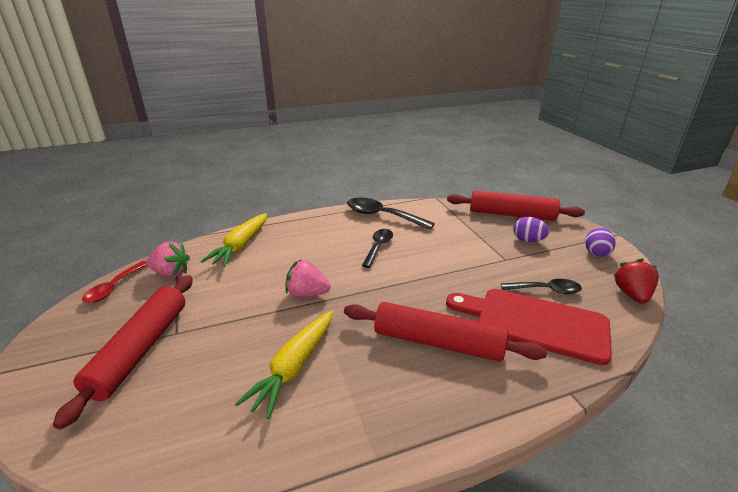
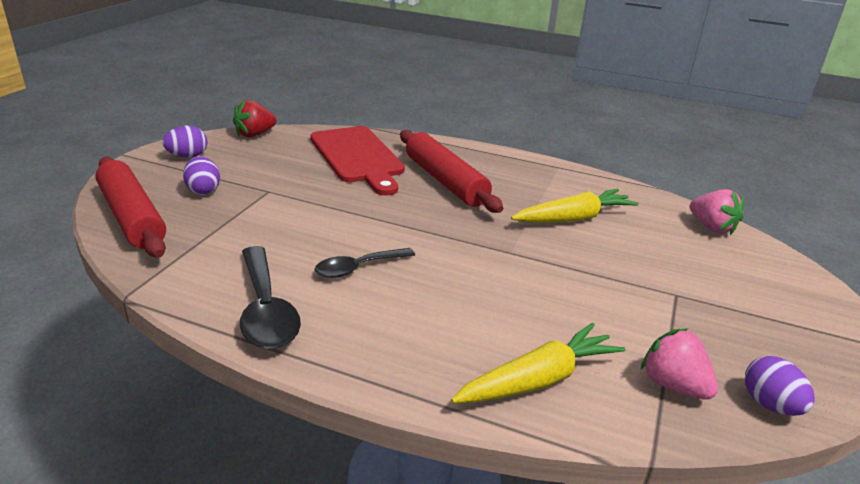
camera: 140 degrees left, 0 degrees up
red rolling pin [53,275,193,430] -> none
red spoon [82,261,147,303] -> purple egg [745,356,815,416]
pink strawberry [285,260,331,298] -> pink strawberry moved to [689,189,744,235]
black spoon [501,279,582,294] -> none

